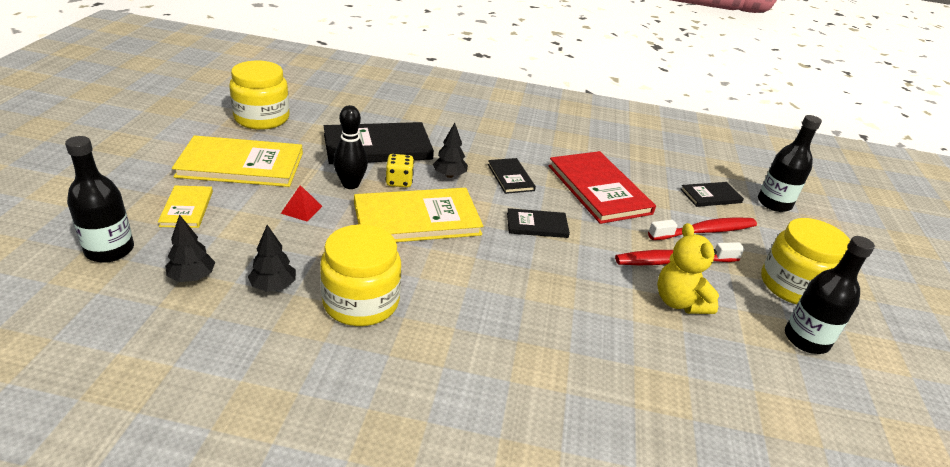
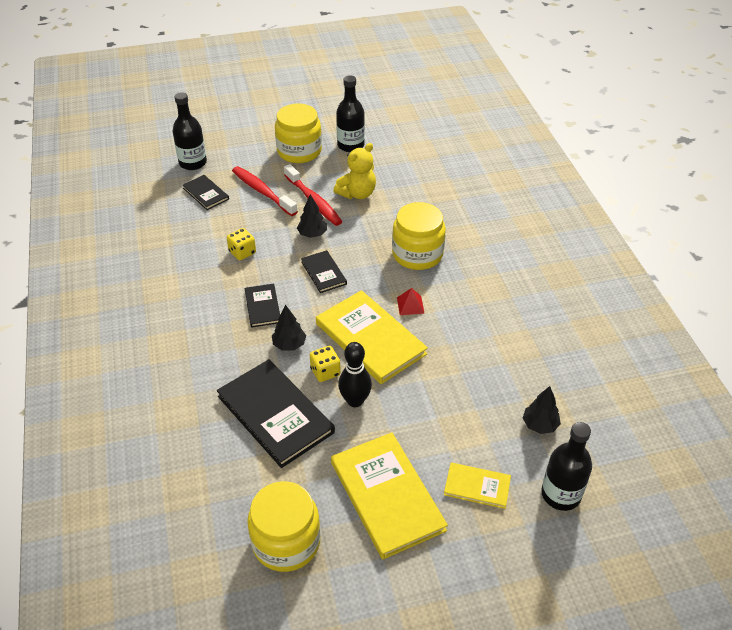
camera: 110 degrees left, 10 degrees up
yellow book [158,186,213,228] -> yellow book turned 45 degrees clockwise [444,462,511,509]
black tree [248,225,296,292] -> black tree moved to [297,194,327,238]
red pyramid [281,185,322,221] -> red pyramid moved to [397,288,425,315]
yellow jar [320,224,401,326] -> yellow jar moved to [392,202,446,270]
black book [488,158,536,194] -> black book turned 60 degrees counterclockwise [245,284,280,328]
red book [549,151,656,224] -> yellow dice [227,228,256,260]

